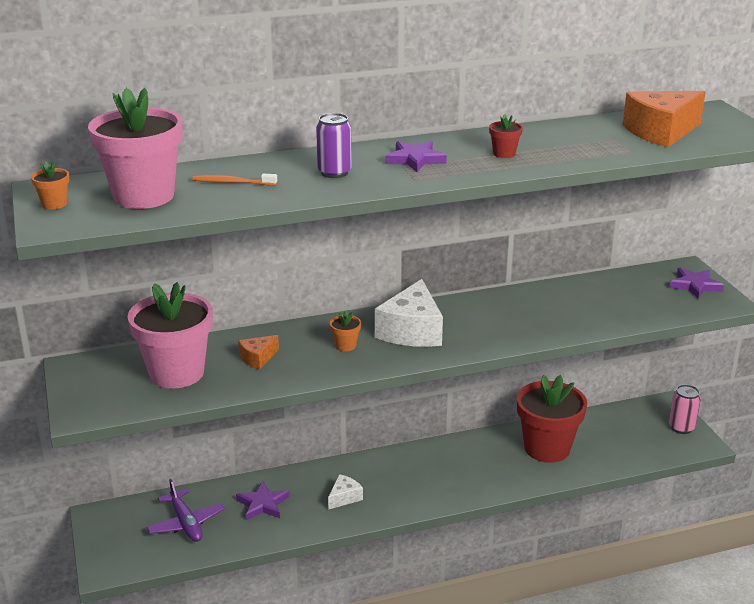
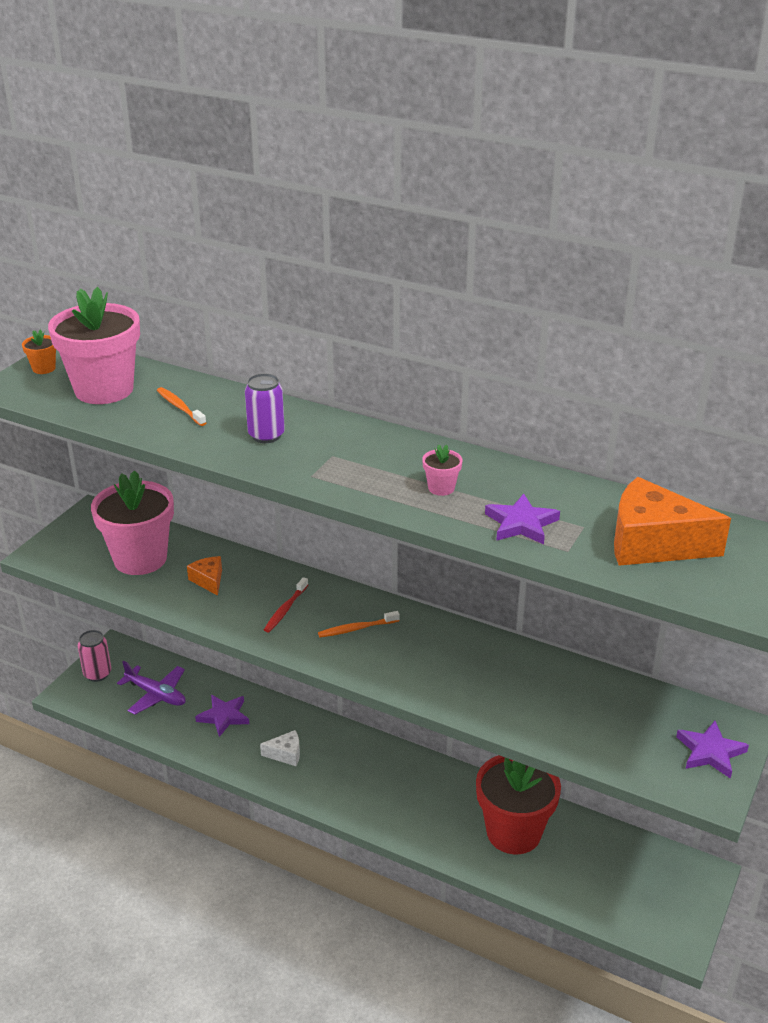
camera: 45 degrees right, 5 degrees up
purple plane [146,479,225,542] -> purple plane turned 75 degrees counterclockwise [117,661,186,715]
orange cheese [238,335,279,370] -> orange cheese turned 60 degrees clockwise [187,556,222,596]
orange flower pot [330,311,361,351] -> red toothbrush [264,577,308,632]
white cheese [375,279,443,347] -> orange toothbrush [318,611,400,637]
purple star [385,141,447,172] -> purple star moved to [485,494,560,544]
red flower pot [489,114,523,158] -> pink flower pot [422,444,462,496]
pink can [669,384,701,434] -> pink can moved to [78,630,111,682]

